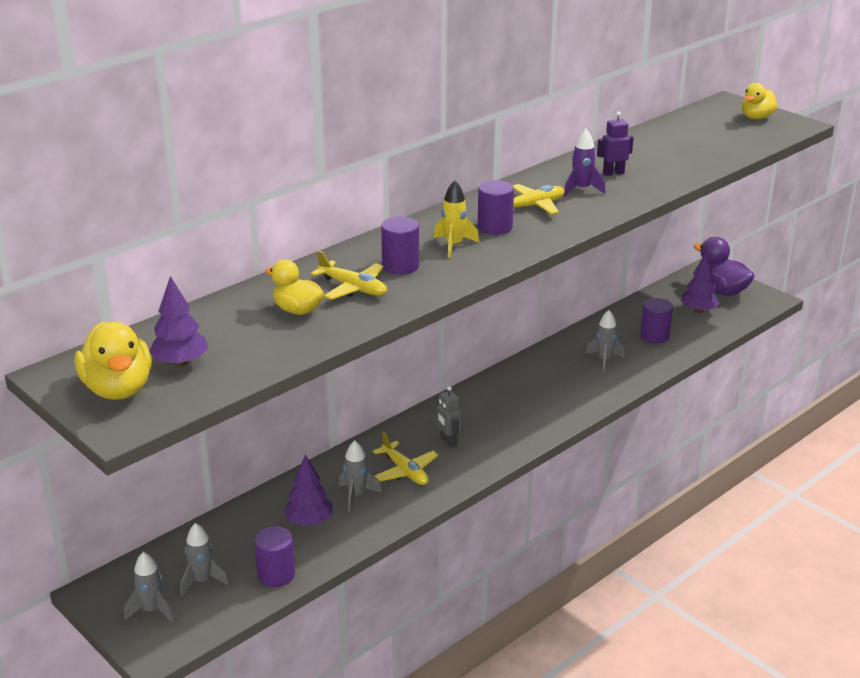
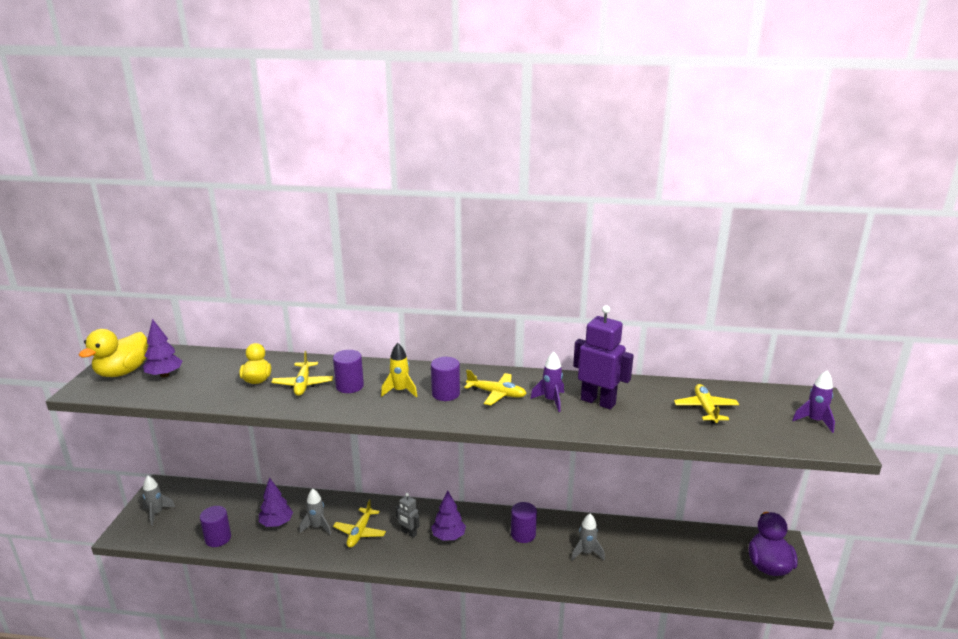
camera: 50 degrees right, 5 degrees down
grey rocket [180,523,230,596] -> none
grey robot [437,386,462,448] -> grey robot turned 75 degrees counterclockwise [396,493,420,538]
purple robot [597,111,634,176] -> purple robot [573,305,634,409], size x1.83
purple cylinder [640,298,673,343] -> purple cylinder moved to [511,502,537,543]
purple tree [681,253,720,313] -> purple tree moved to [431,490,466,541]
yellow duck [742,83,778,119] -> purple rocket [792,371,835,433]
none -> yellow plane [674,384,739,423]

